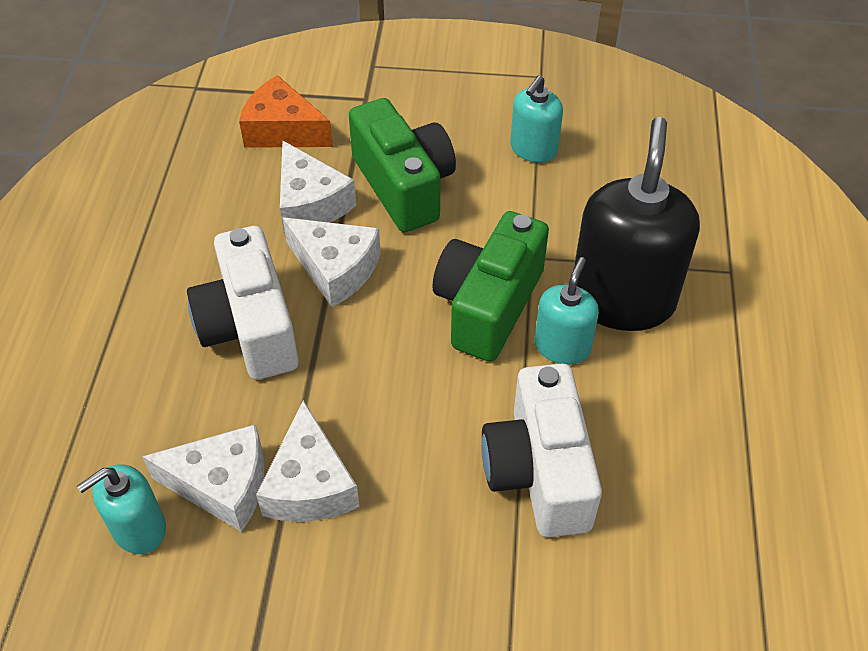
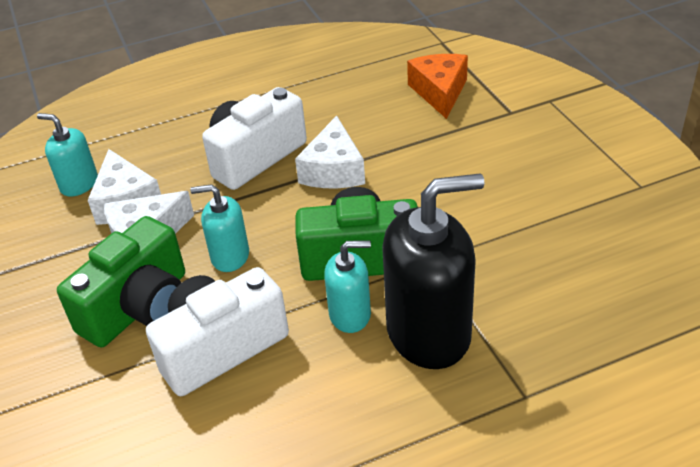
camera: 65 degrees right, 10 degrees down
white cheese [280,141,356,234] -> none
green camera [349,98,456,232] -> green camera moved to [57,216,185,347]
turquoise soap dispenser [510,75,563,163] -> turquoise soap dispenser moved to [190,184,249,272]

